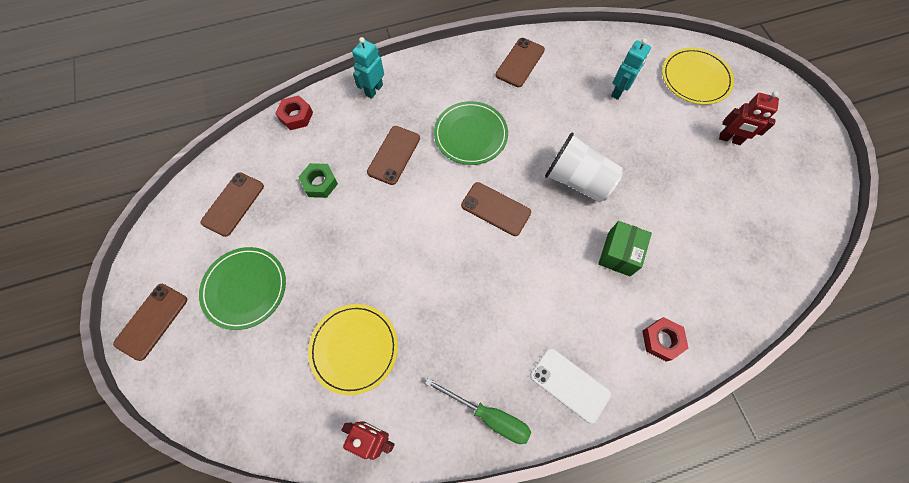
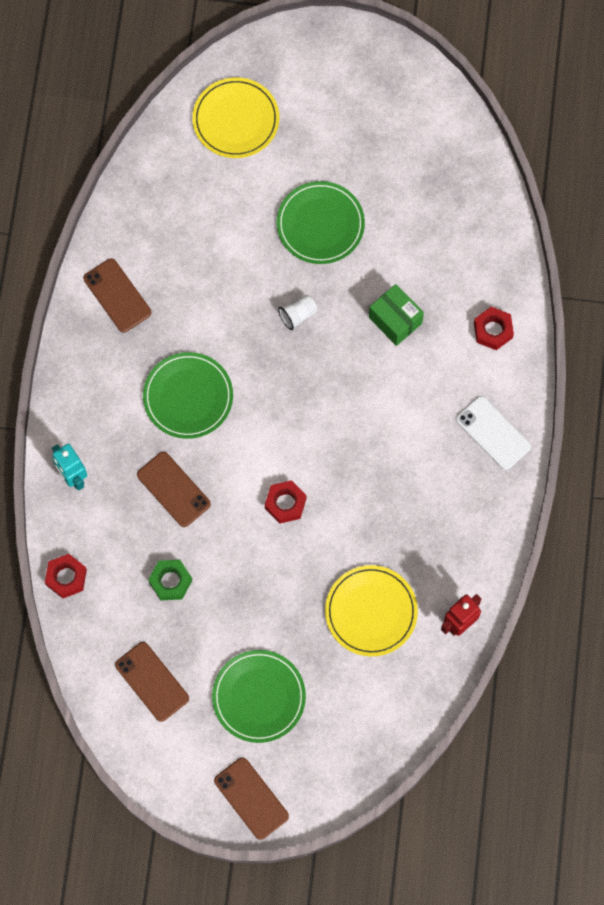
camera: 65 degrees left, 5 degrees up
green screwdriver [425,378,531,444] -> none
brown phone [461,182,531,236] -> none
white phone [530,348,611,424] -> white phone turned 75 degrees clockwise [456,396,531,470]
white cup [545,133,623,202] -> white cup [278,295,317,330], size x0.46
turquoise robot [611,38,651,100] -> none
red robot [719,91,779,145] -> none
none -> red nut [265,480,307,524]
none -> green plate [276,181,365,264]

